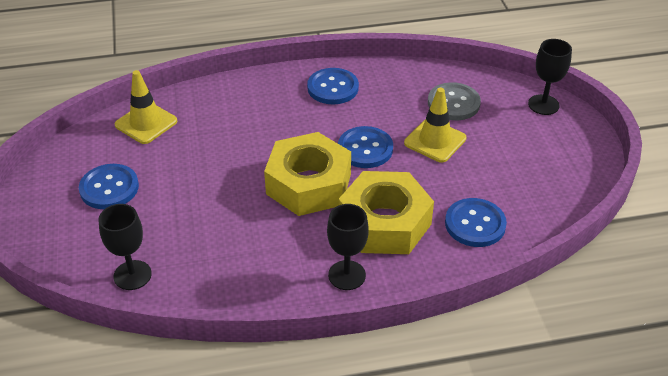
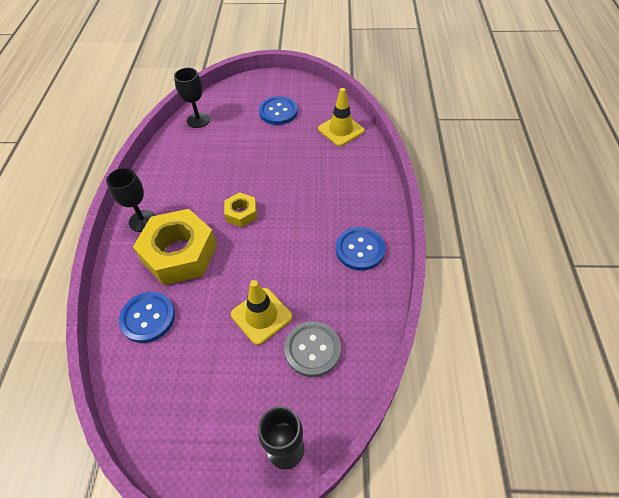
camera: 105 degrees right, 10 degrees up
yellow nut [264,132,351,216] -> yellow nut [224,192,257,227], size x0.49
blue button [338,126,393,168] -> none

